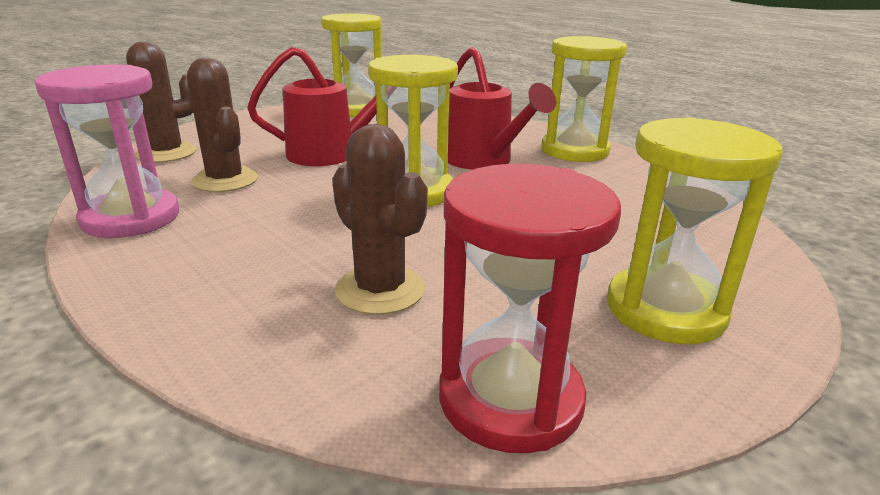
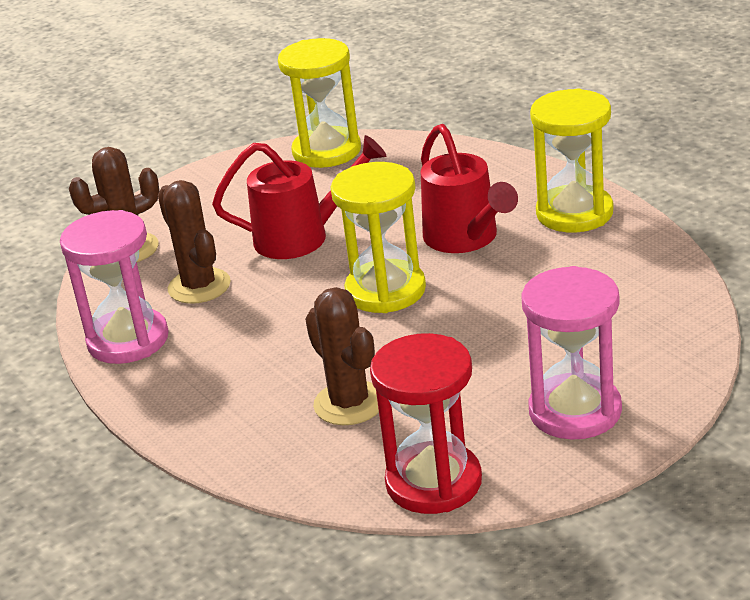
camera: 10 degrees right, 5 degrees up
yellow hourglass [607,117,783,344] -> pink hourglass [521,266,622,440]

